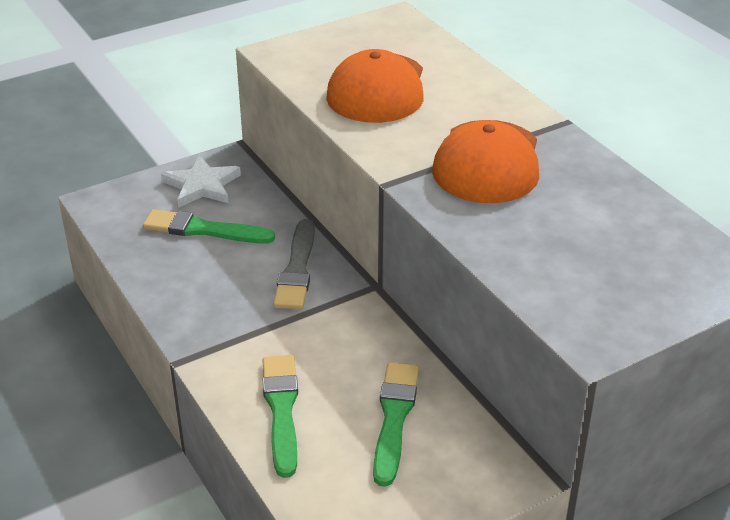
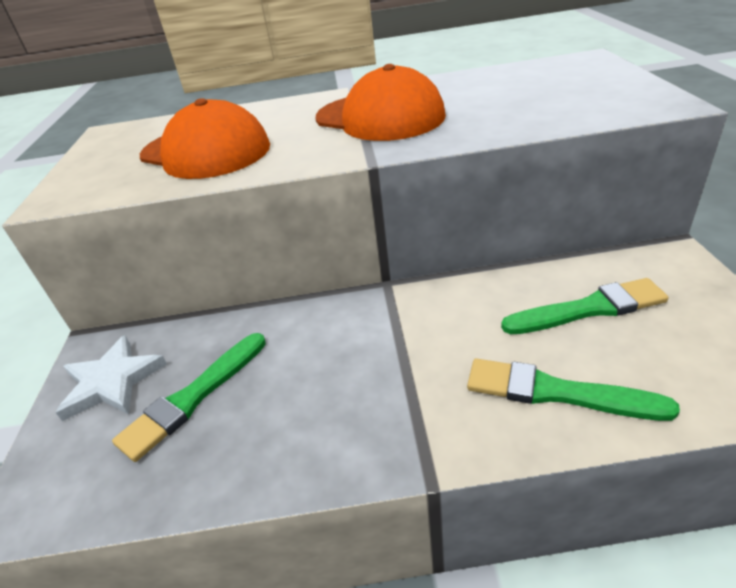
camera: 60 degrees left, 0 degrees up
grey brush [273,219,315,309] -> none
green brush [373,362,419,487] -> green brush turned 135 degrees clockwise [501,278,669,334]

